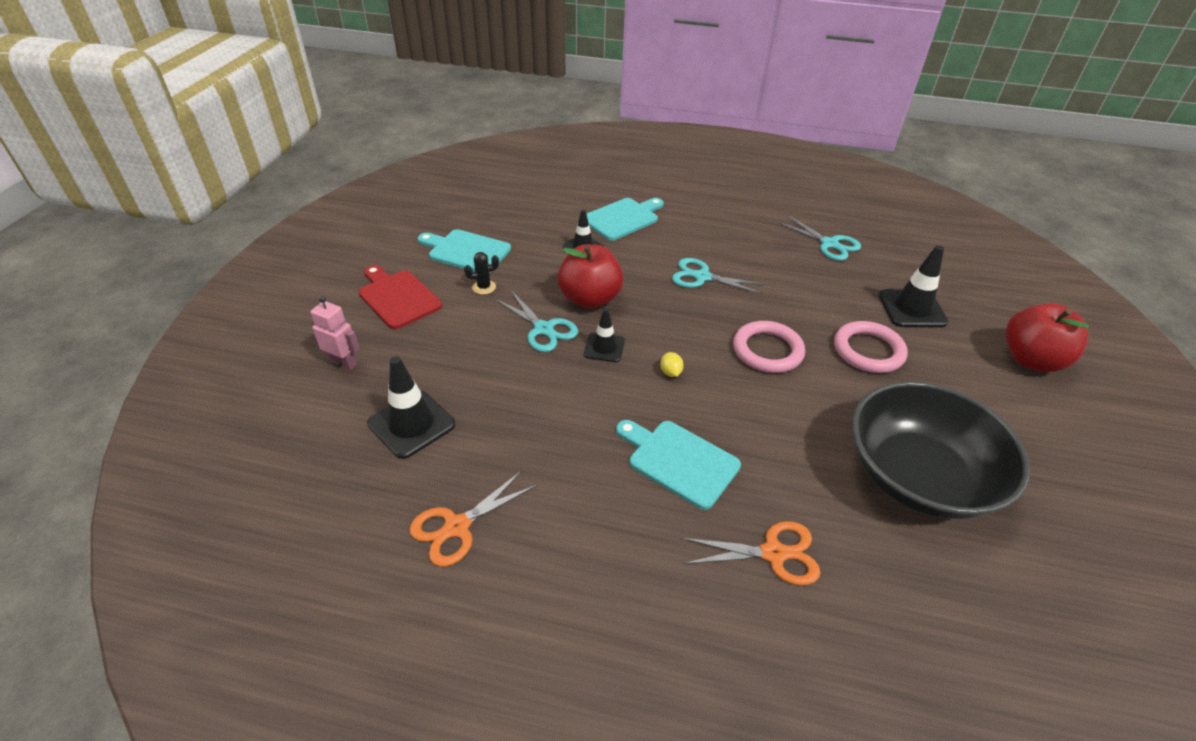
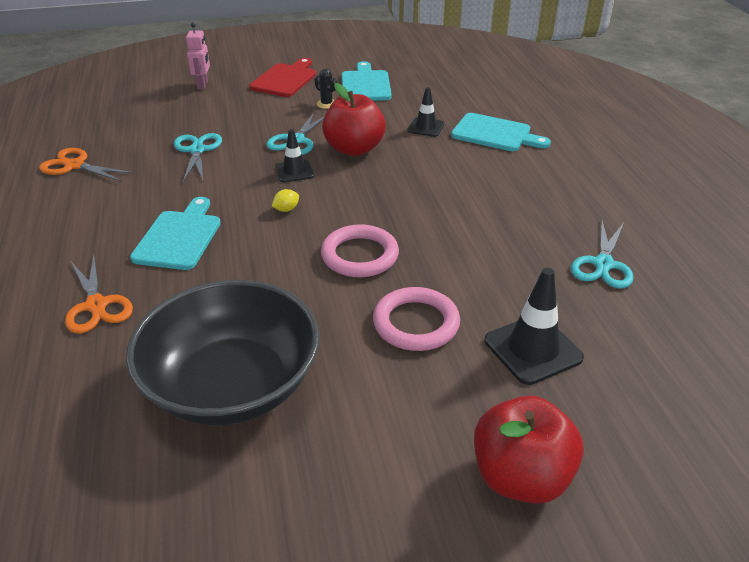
camera: 65 degrees right, 5 degrees down
black traffic cone [367,356,455,459] -> none
turquoise scissors [672,258,766,294] -> turquoise scissors moved to [174,133,222,182]

